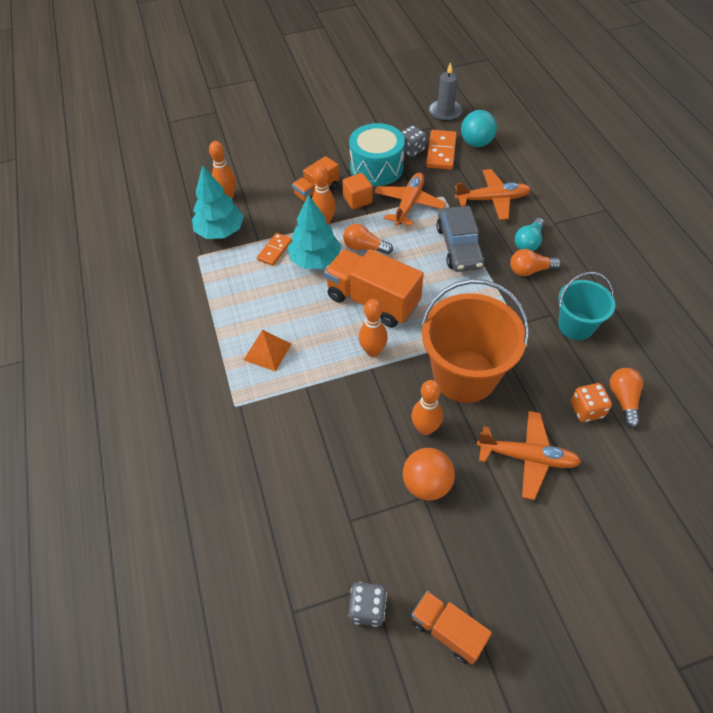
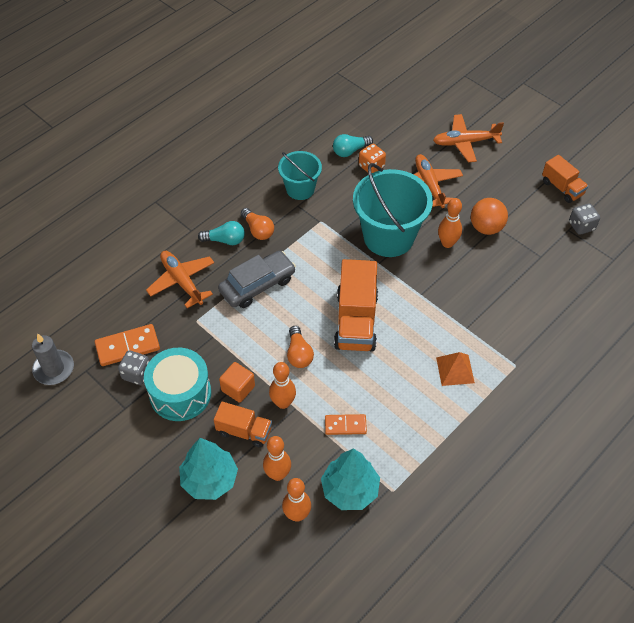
camera: 120 degrees left, 0 degrees up
turquoise tree [288,194,342,269] -> turquoise tree moved to [179,438,238,500]
orange bowling pin [359,299,388,357] -> orange bowling pin moved to [263,436,291,481]
orange plane [374,173,446,226] -> orange plane moved to [433,114,504,162]
orange truck [411,591,492,665] -> orange truck turned 45 degrees counterclockwise [542,155,588,203]
orange bucket [421,279,529,403] -> turquoise bucket [353,163,433,257]
turquoise ball [461,110,497,147] -> none
orange light bulb [610,368,643,428] -> turquoise light bulb [333,134,373,157]

